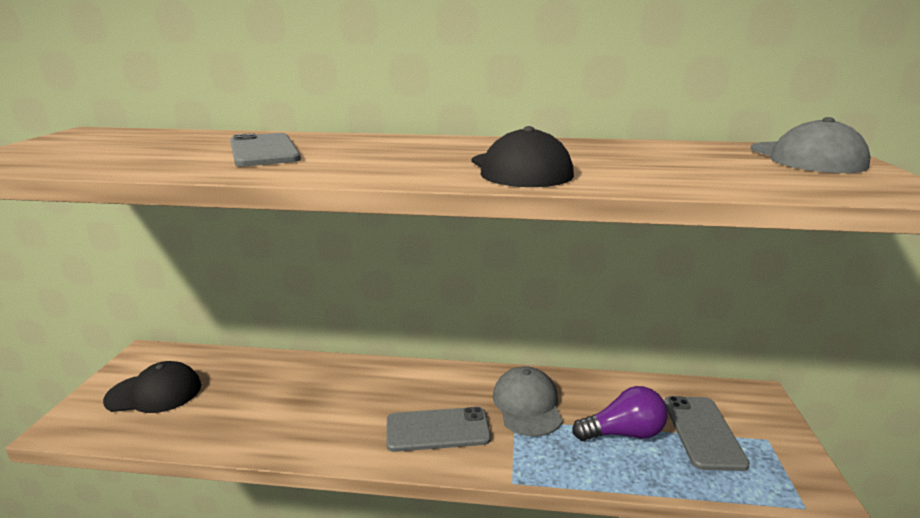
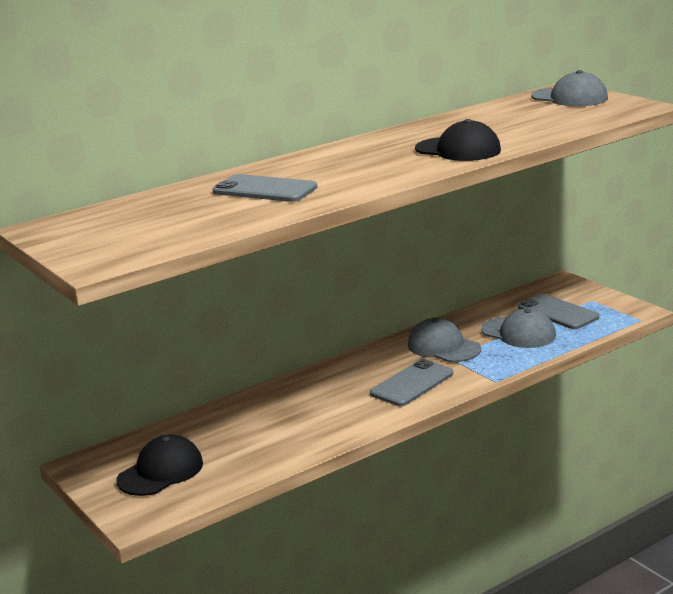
camera: 40 degrees left, 0 degrees up
purple light bulb [572,386,668,441] -> grey cap [481,309,556,348]

